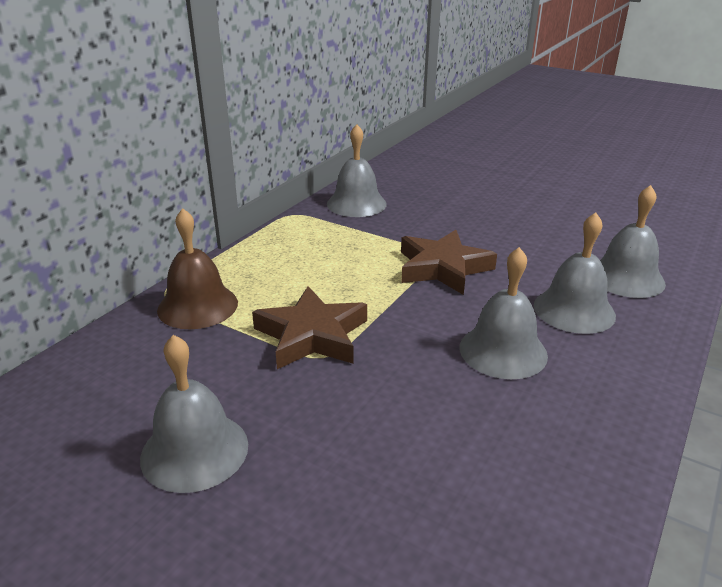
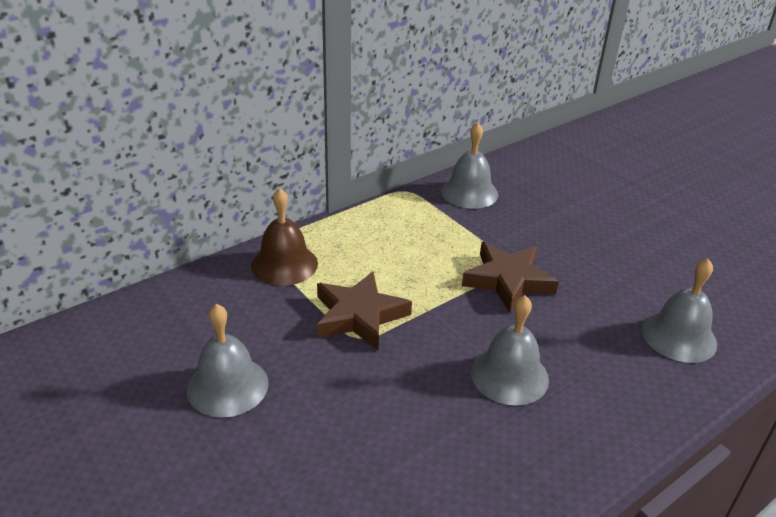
camera: 20 degrees right, 5 degrees up
grey bell [534,212,616,334] -> none

